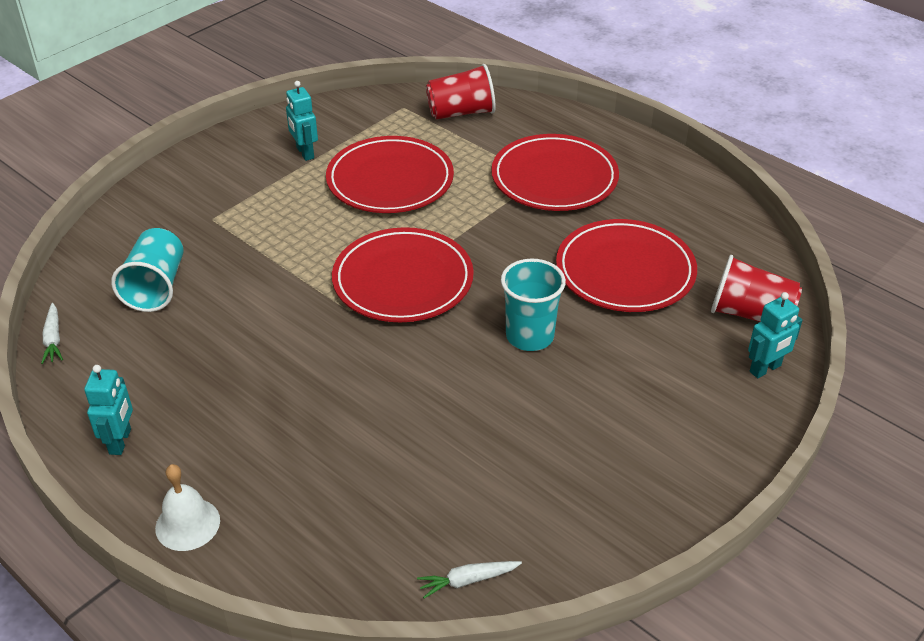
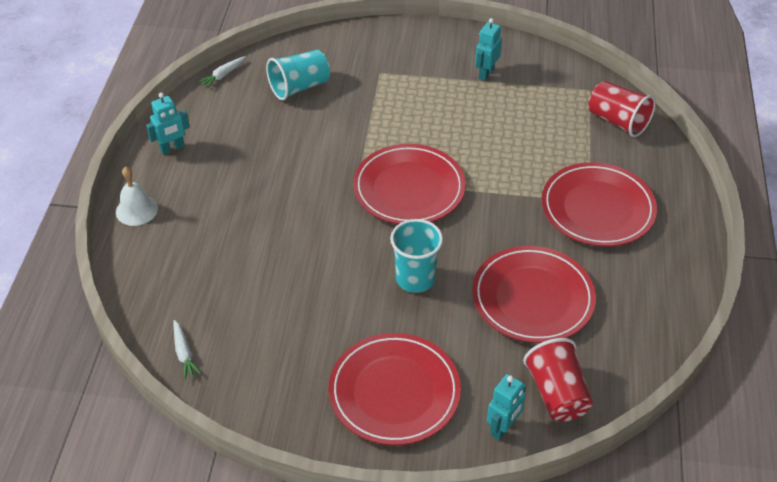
camera: 55 degrees right, 5 degrees up
red plate [326,136,454,213] -> red plate moved to [329,333,461,445]
white carrot [417,561,522,599] -> white carrot turned 150 degrees counterclockwise [174,320,201,380]
turquoise robot [748,292,803,378] -> turquoise robot turned 75 degrees counterclockwise [487,374,526,441]

